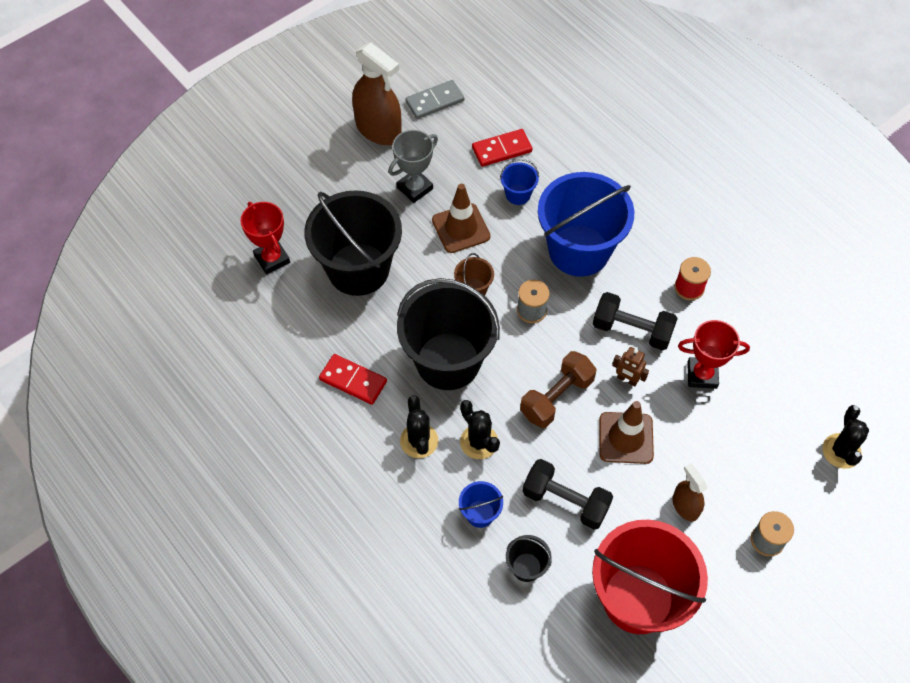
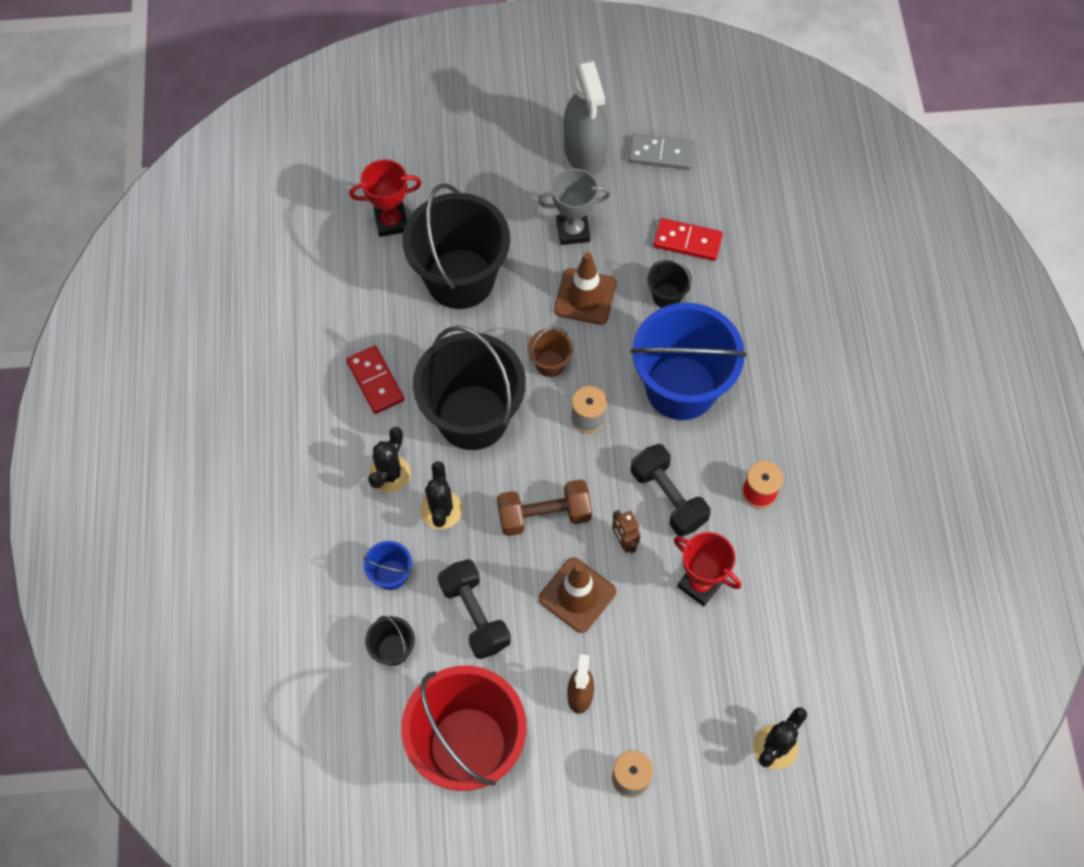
camera: 35 degrees right, 5 degrees up
red trophy [240,202,290,275] -> red trophy turned 75 degrees clockwise [349,159,422,237]
brown spray bottle [352,43,402,145] -> grey spray bottle [564,60,608,175]
blue bucket [500,159,539,205] -> black bucket [647,259,692,308]

